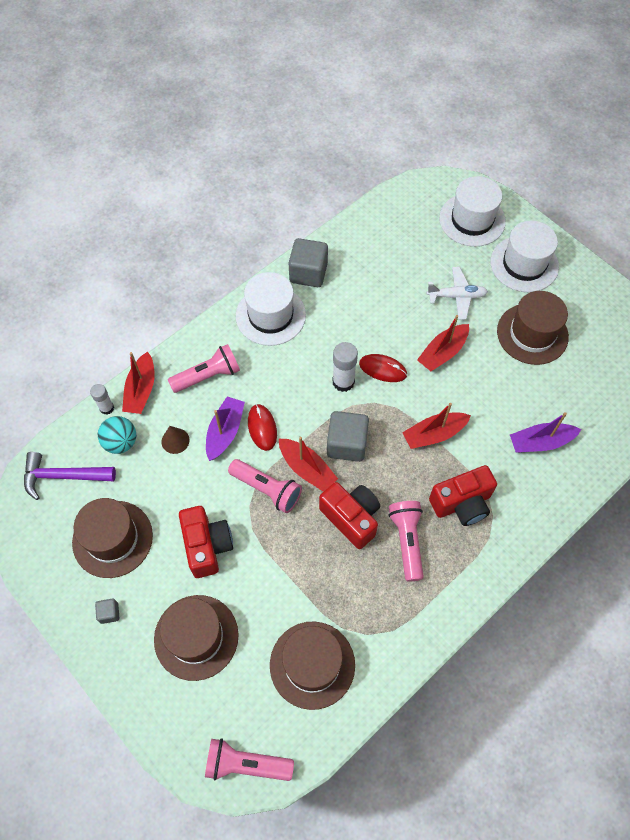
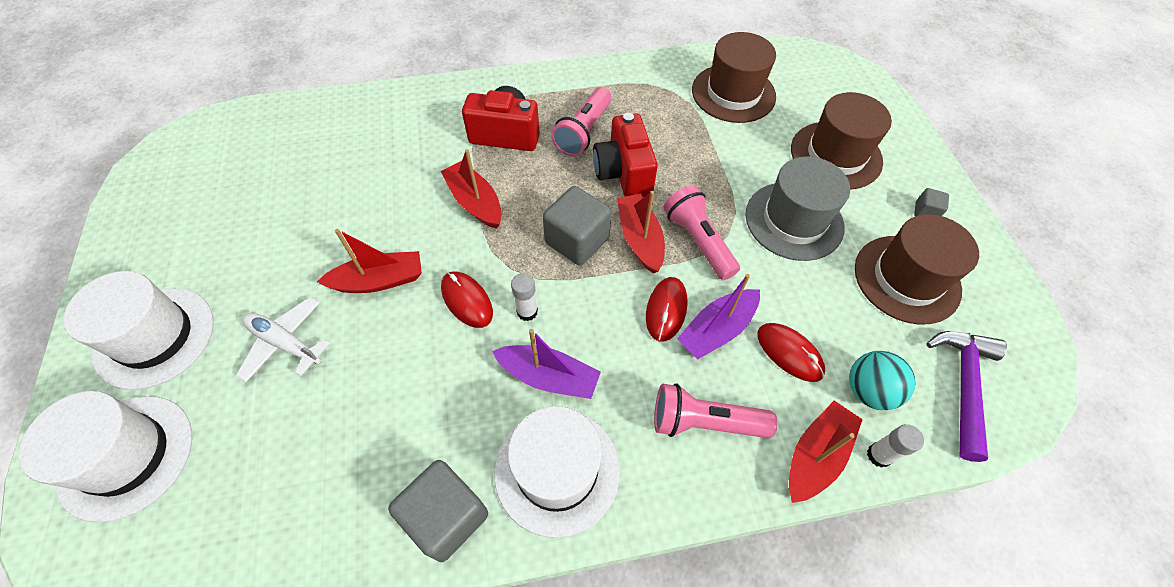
camera: 150 degrees left, 5 degrees down
purple hammer [24,452,116,500] -> purple hammer turned 105 degrees counterclockwise [926,331,1007,462]
brown cone [161,426,189,454] -> red mouse [757,323,825,382]
red camera [179,506,233,578] -> grey hat [745,156,850,261]
pink flashlight [205,738,294,781] -> none
white glue stick [332,342,358,392] -> white glue stick [511,273,538,321], size x0.64
red boat [402,403,471,449] -> red boat turned 135 degrees counterclockwise [441,149,502,229]
brown hat [497,291,569,365] -> none
purple boat [510,412,582,453] -> purple boat moved to [492,329,601,399]

